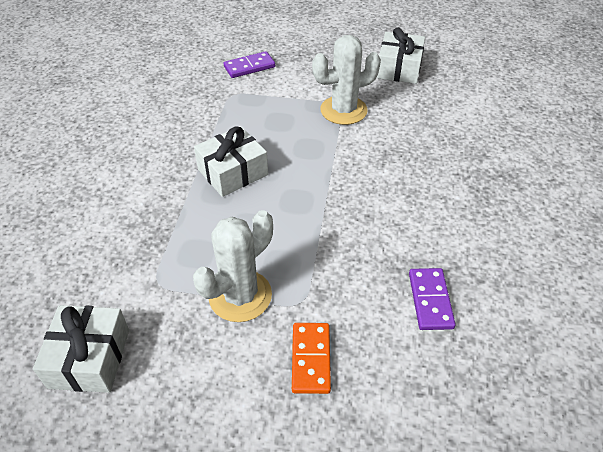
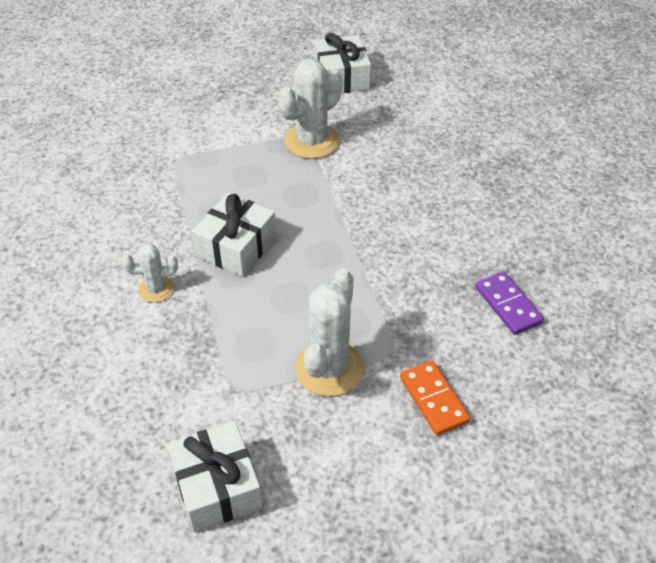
camera: 25 degrees left, 0 degrees up
purple domino [224,51,275,78] -> none
none -> white cactus [122,244,178,303]

